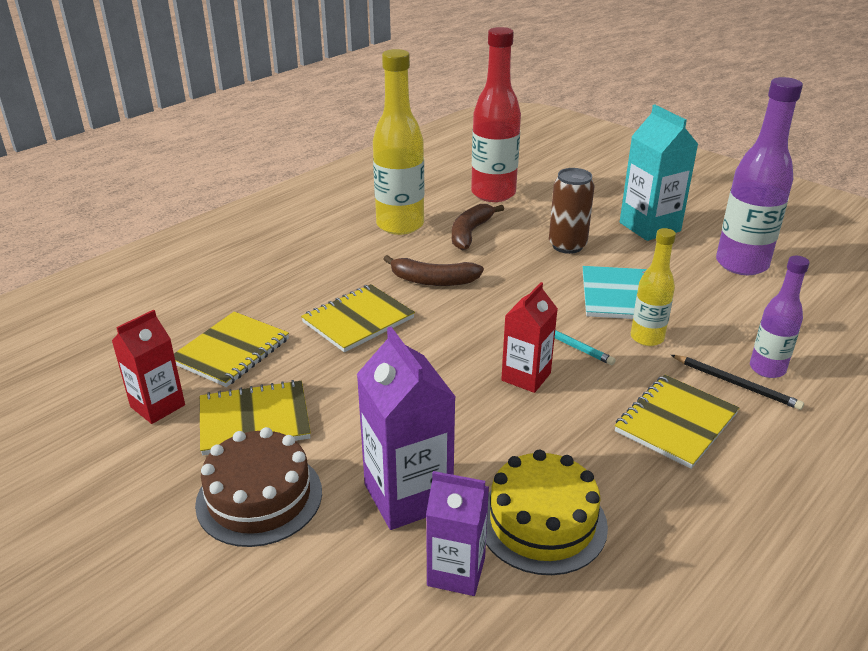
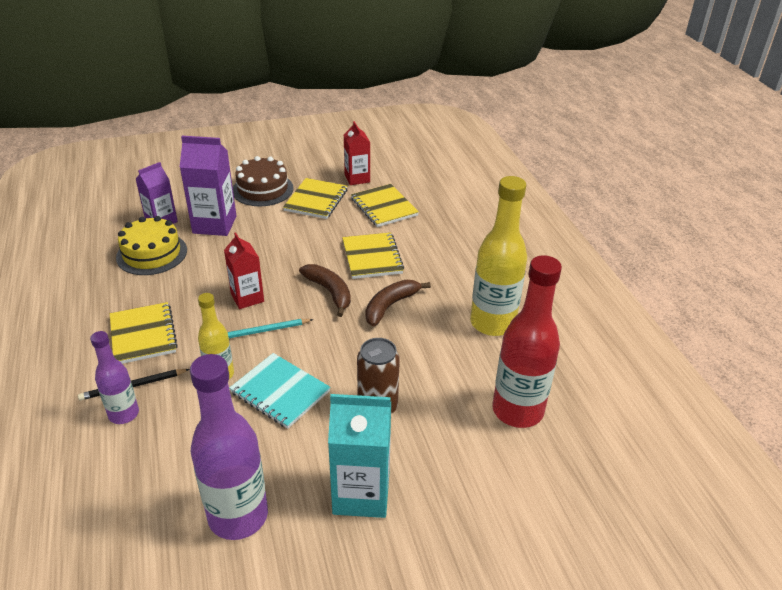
camera: 120 degrees right, 5 degrees up
brown banana [452,204,504,250] -> brown banana moved to [299,264,351,317]

